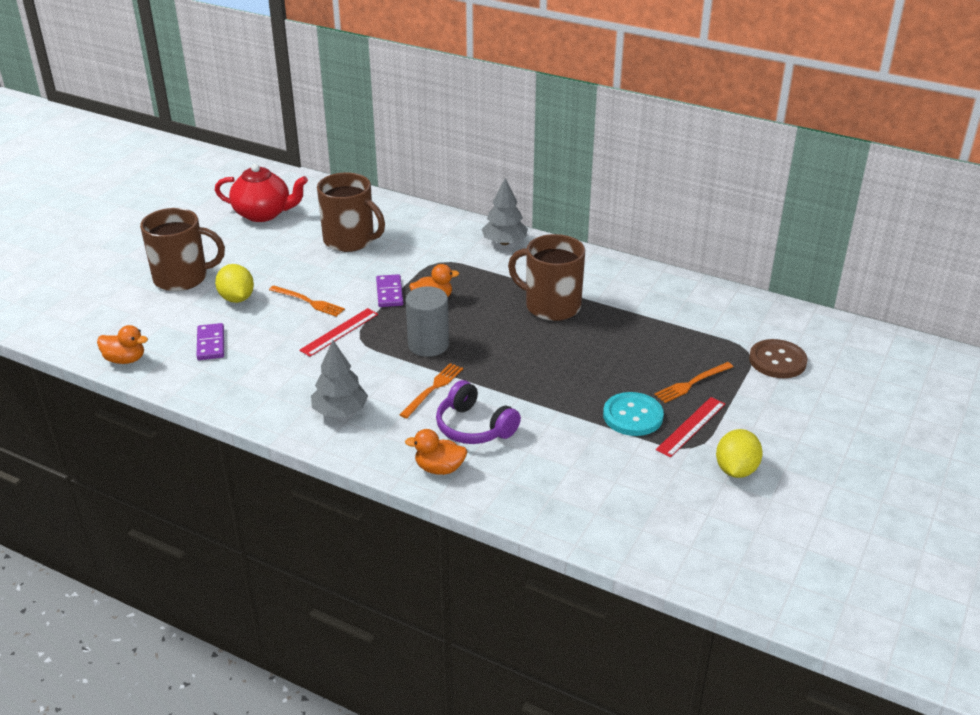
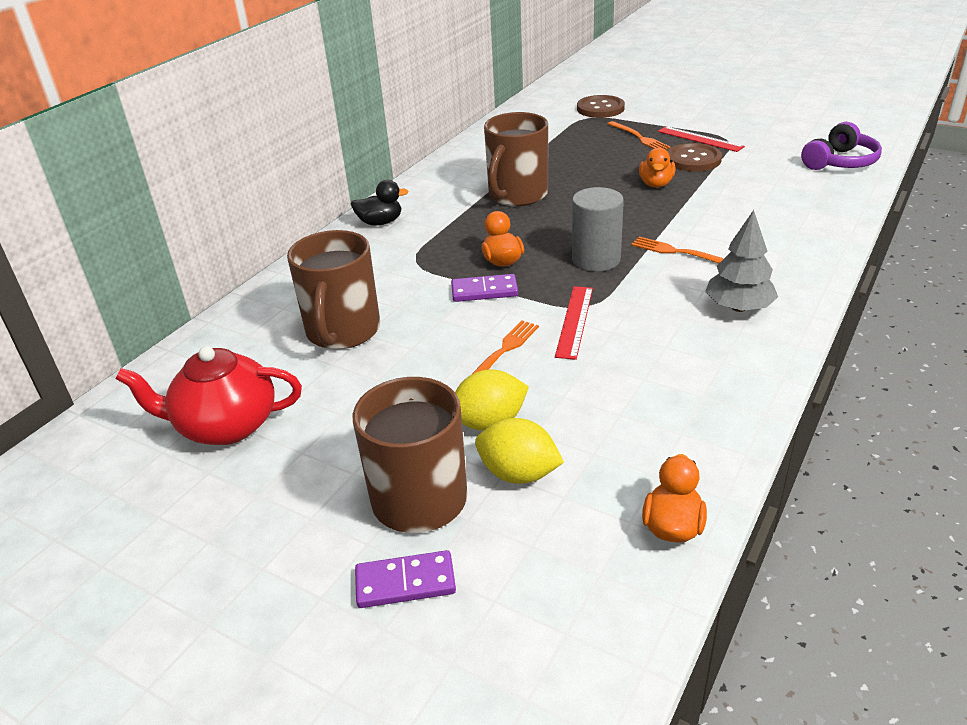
camera: 85 degrees left, 0 degrees up
purple domino [197,323,224,360] -> purple domino moved to [355,550,456,608]
red teapot [215,164,308,222] -> red teapot turned 105 degrees counterclockwise [116,346,302,445]
red ruler [299,308,378,357] -> red ruler turned 60 degrees clockwise [555,286,593,360]
brown mug [317,173,385,252] -> brown mug turned 150 degrees clockwise [287,230,380,350]
orange duck [405,429,467,475] -> orange duck moved to [639,148,675,188]
purple headphones [436,380,521,444] -> purple headphones moved to [801,122,882,170]
grey tree [481,178,528,245] -> black duck [351,180,409,226]
turquoise button [603,392,664,436] -> brown button [667,143,722,172]
yellow lemon [716,429,763,478] -> yellow lemon moved to [475,418,564,484]

